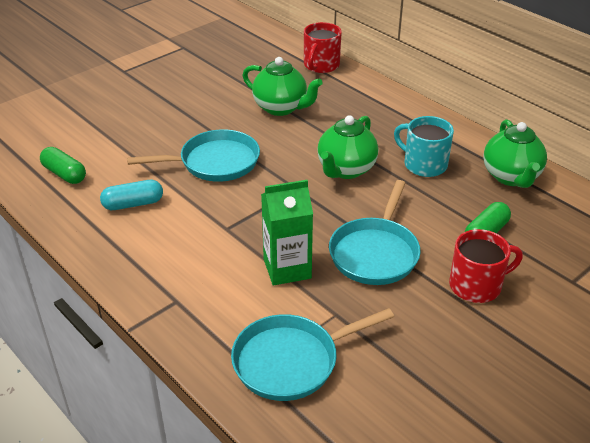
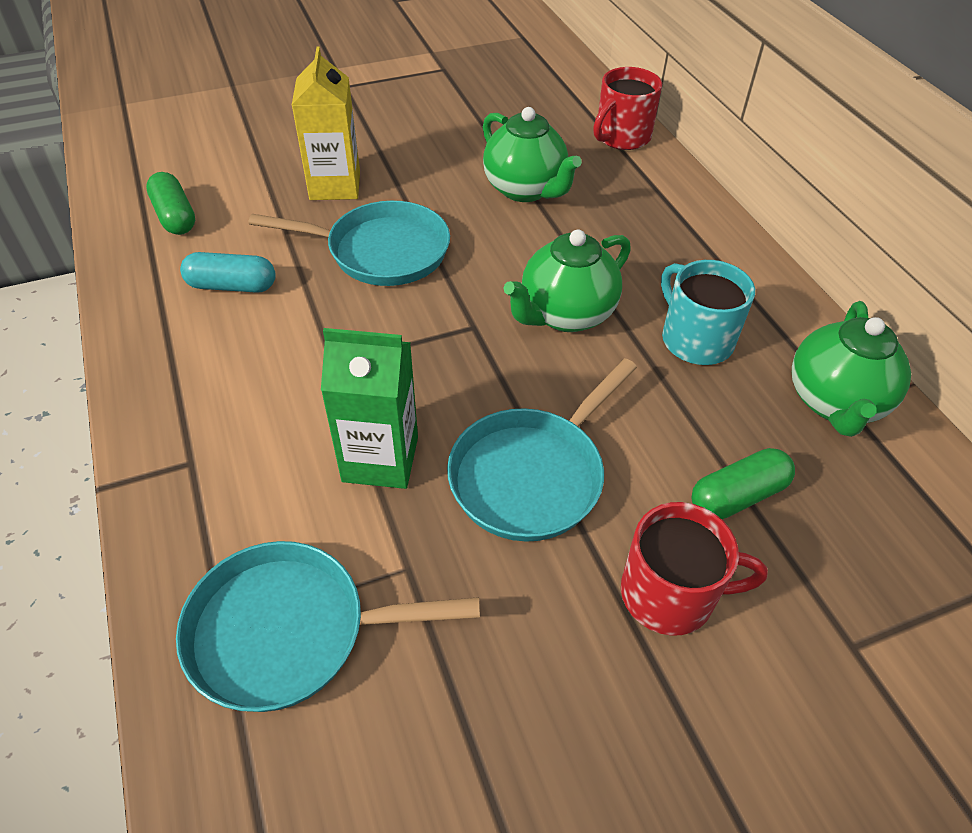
camera: 20 degrees right, 10 degrees up
none -> yellow carton [292,46,360,200]

